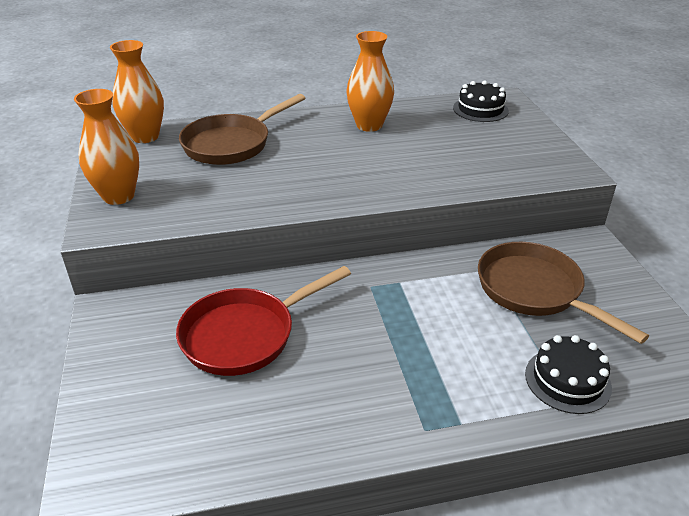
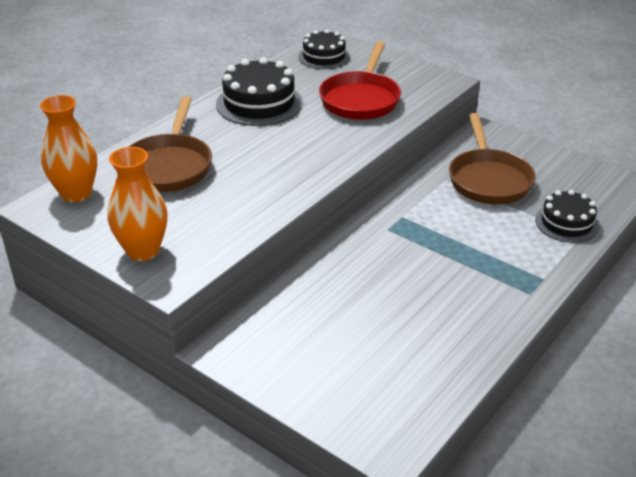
camera: 40 degrees left, 0 degrees up
red pan [176,266,351,376] -> red pan moved to [319,41,401,120]
orange vase [346,31,394,132] -> black cake [216,57,303,126]
brown pan [478,242,649,344] -> brown pan turned 105 degrees counterclockwise [449,113,536,204]

